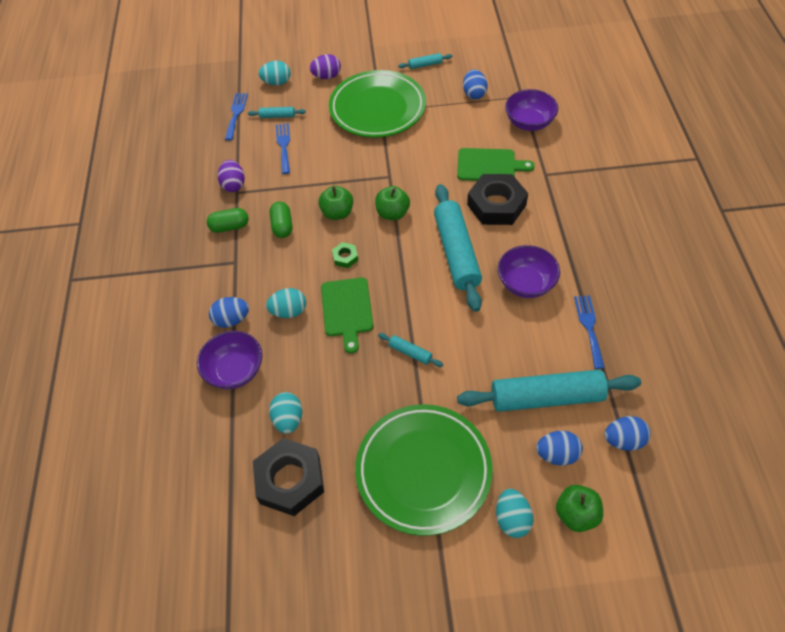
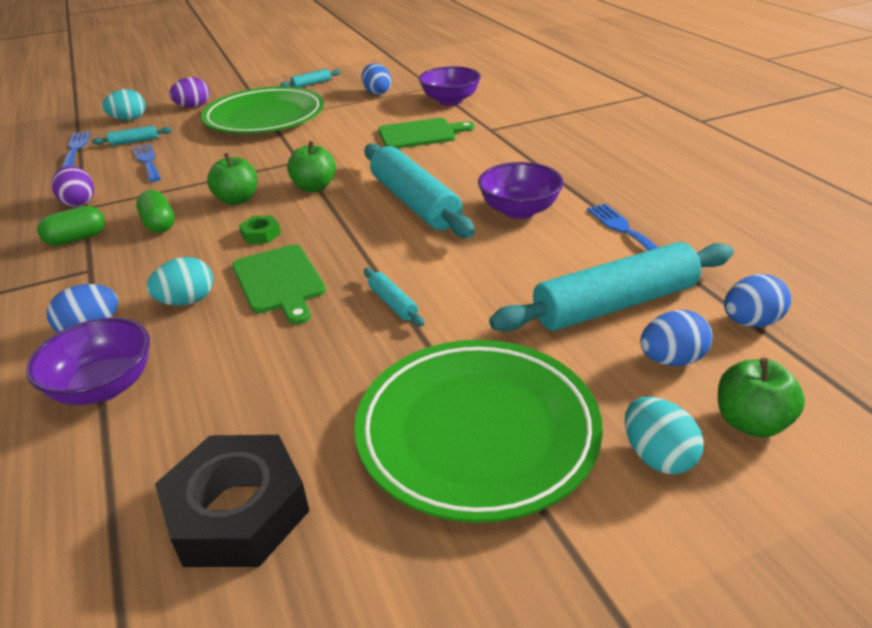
camera: 20 degrees left, 20 degrees down
turquoise egg [269,392,302,434] -> none
turquoise rolling pin [378,333,443,367] -> turquoise rolling pin turned 45 degrees clockwise [364,268,424,327]
black nut [467,174,528,225] -> none

